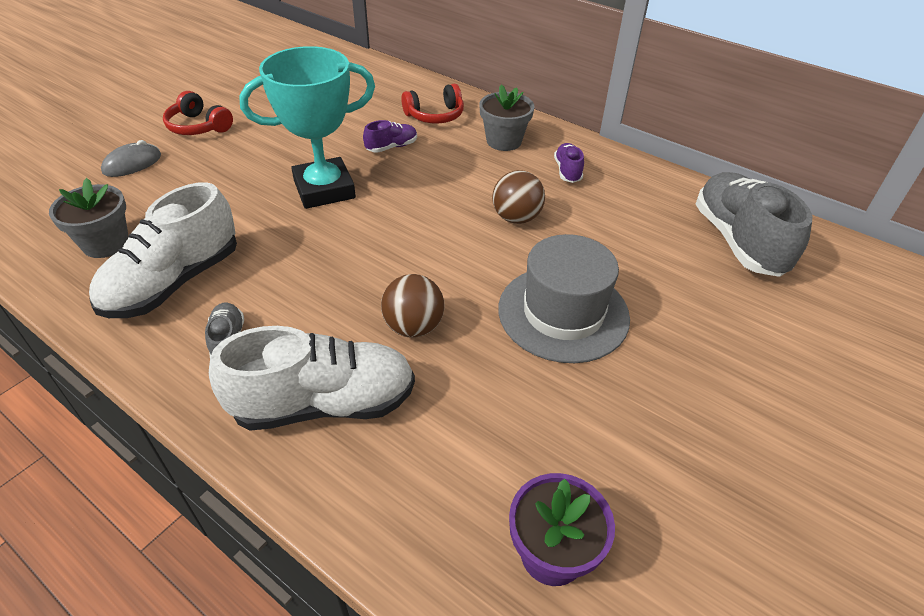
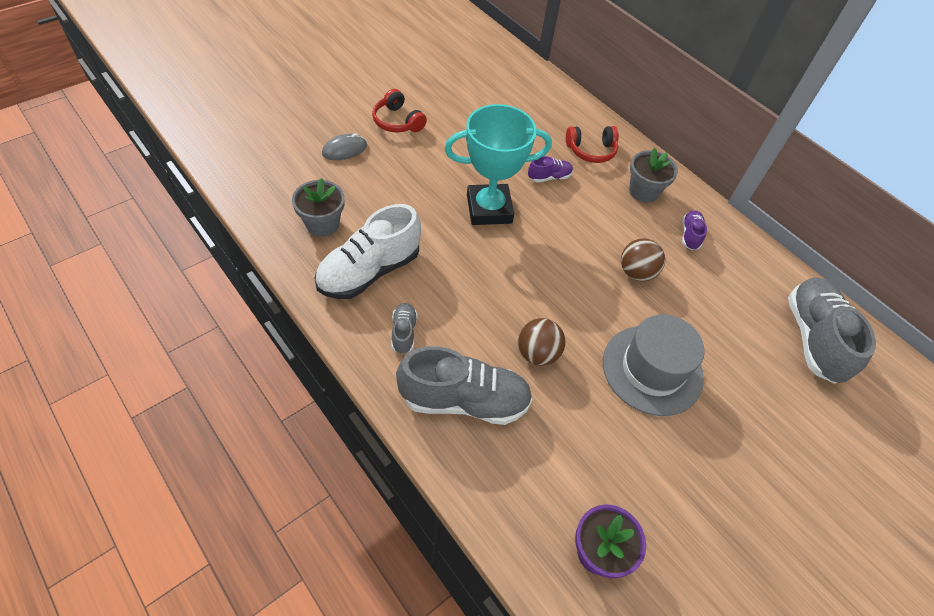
camera: 10 degrees right, 10 degrees up
white shoe [209,326,415,431] -> grey shoe [396,346,533,425]

